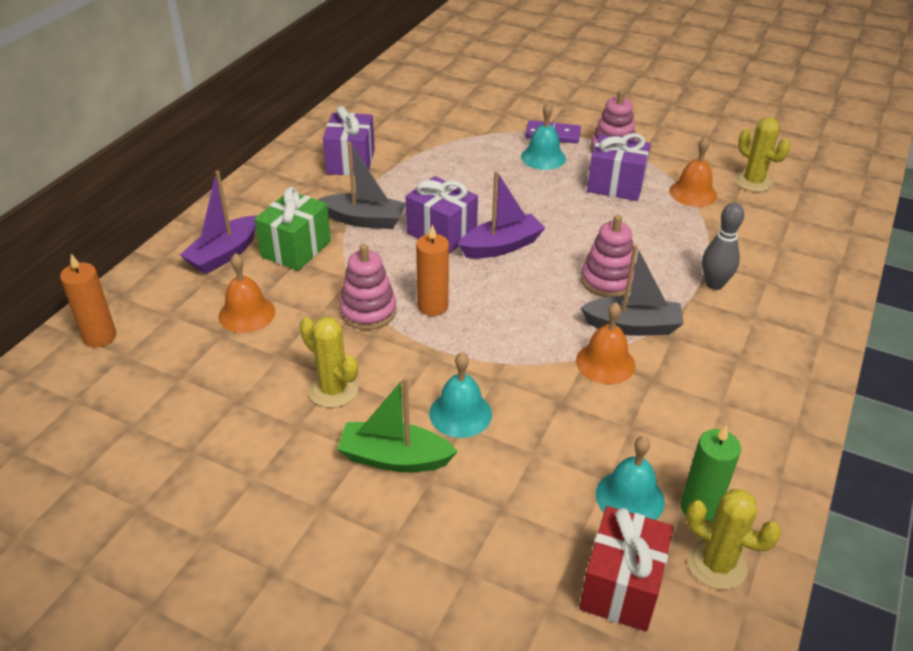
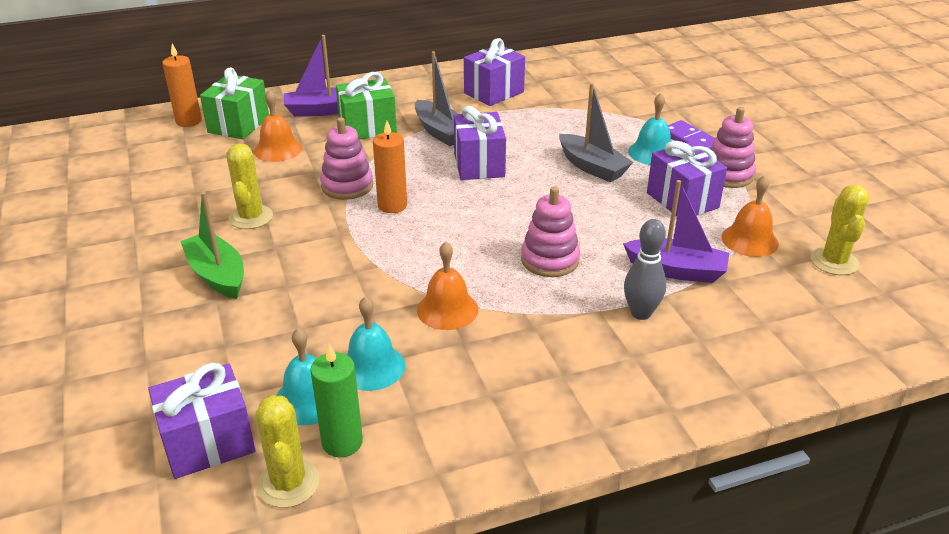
camera: 45 degrees right, 5 degrees down
turquoise bell [429,352,492,438] -> turquoise bell moved to [346,296,405,391]
purple boat [458,171,545,258] -> purple boat moved to [623,180,729,283]
red gift [579,506,674,631] -> purple gift [148,363,256,479]
grey boat [580,245,684,336] -> grey boat moved to [559,83,633,182]
none -> green gift [200,67,269,139]

